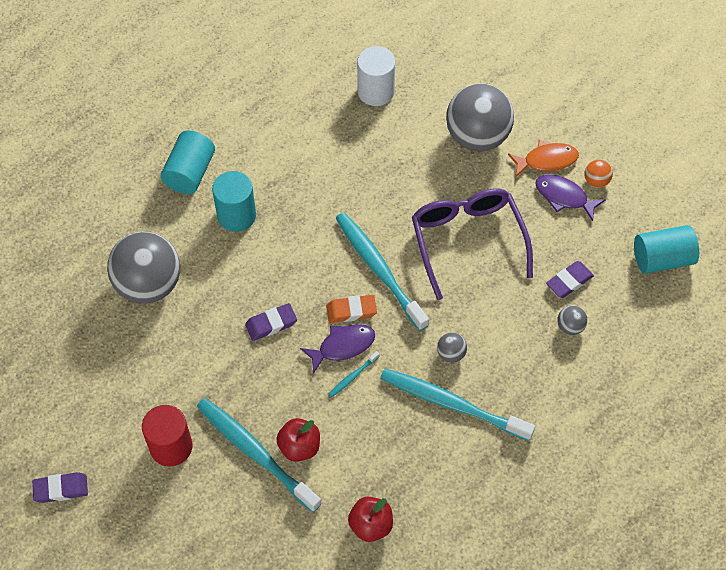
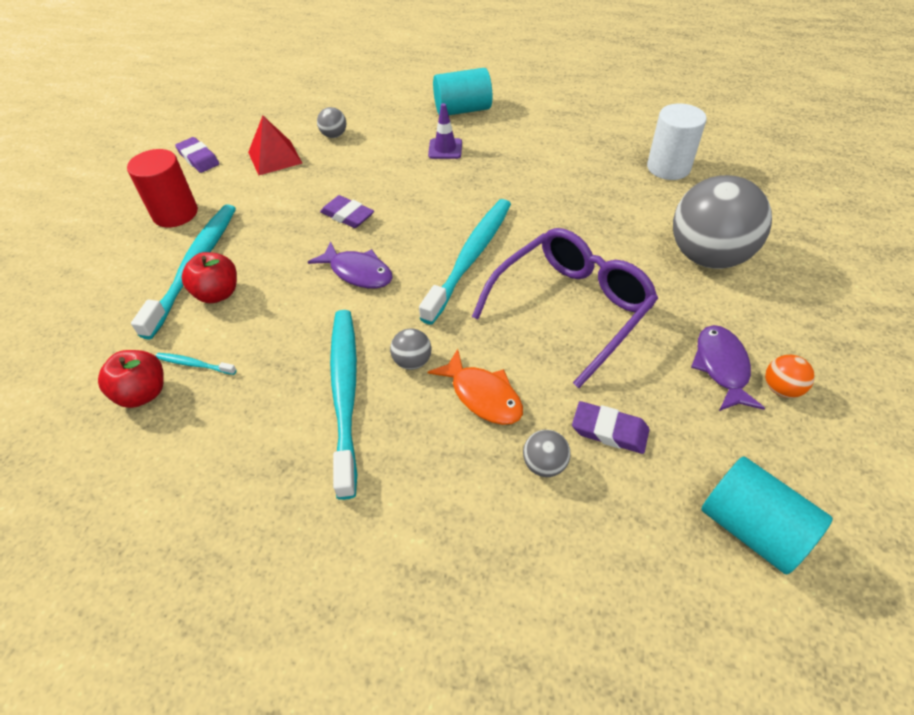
camera: 60 degrees right, 10 degrees down
purple eraser [32,472,88,503] -> purple eraser moved to [175,137,219,173]
grey ball [107,232,180,304] -> grey ball [317,107,346,138], size x0.41
turquoise cylinder [212,171,256,232] -> purple traffic cone [428,103,462,159]
orange eraser [326,295,377,323] -> none
turquoise toothbrush [329,351,380,397] -> turquoise toothbrush moved to [156,353,237,375]
orange fish [508,140,579,177] -> orange fish moved to [428,349,523,425]
none -> red pyramid [248,116,302,175]

